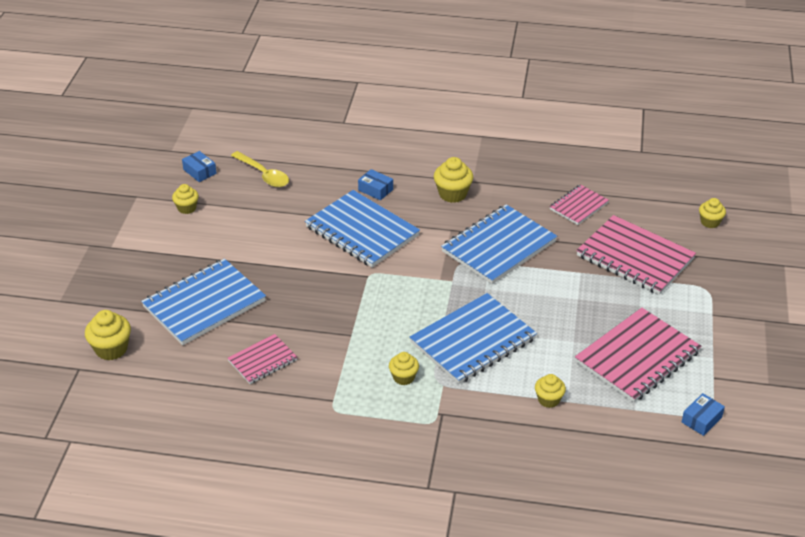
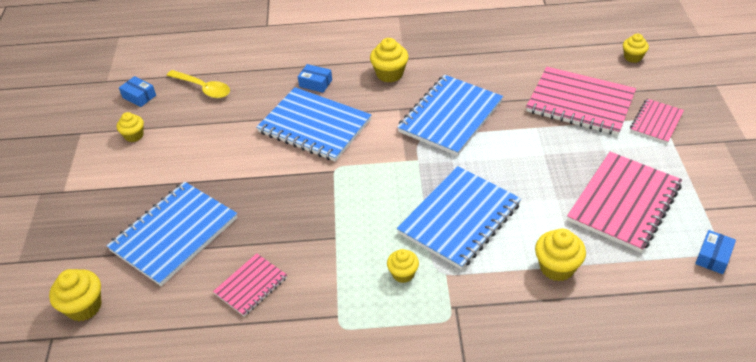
camera: 10 degrees left, 5 degrees up
yellow cupcake [535,374,566,408] -> yellow cupcake [535,229,586,281], size x1.53
pink notebook [549,184,609,225] -> pink notebook moved to [630,99,684,144]

